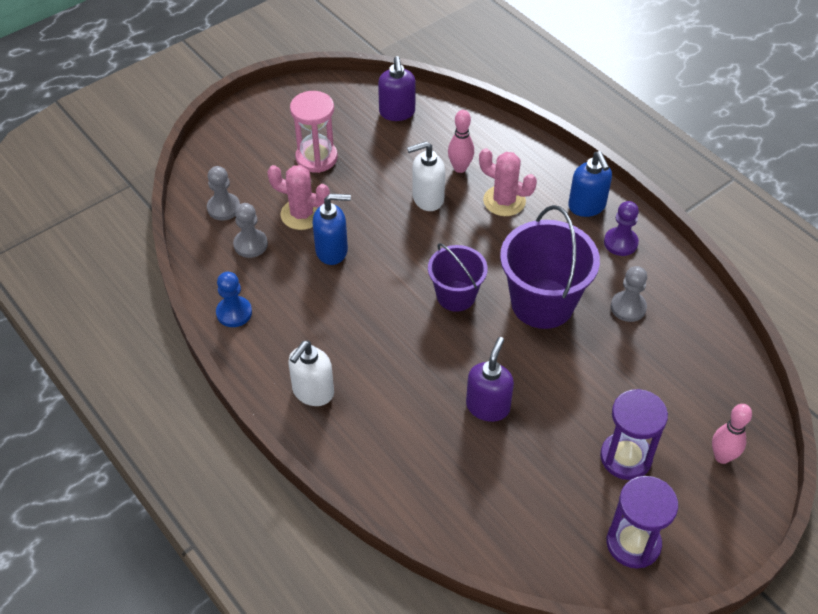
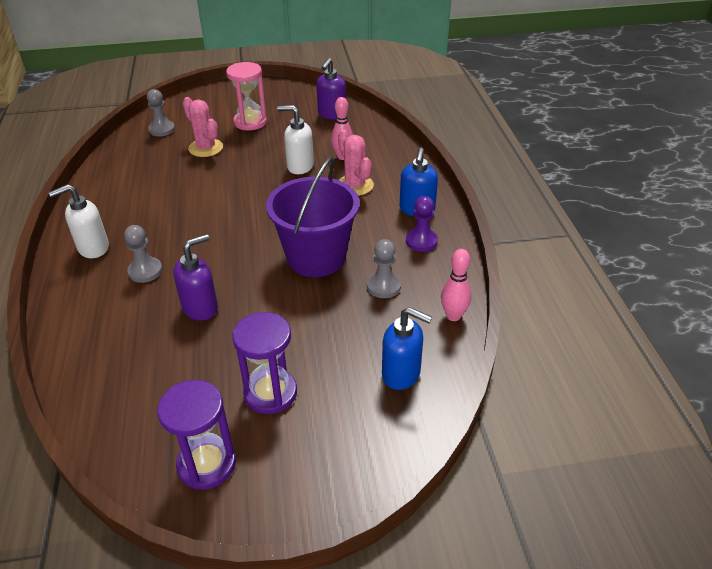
camera: 30 degrees right, 10 degrees down
blue pawn [216,272,252,327] -> none
grey pawn [233,203,268,258] -> grey pawn moved to [124,225,163,283]
blue soap dispenser [313,194,351,265] -> blue soap dispenser moved to [382,307,432,390]
purple bucket [428,243,488,312] -> none
pink bowling pin [712,404,752,464] -> pink bowling pin moved to [441,249,471,321]

